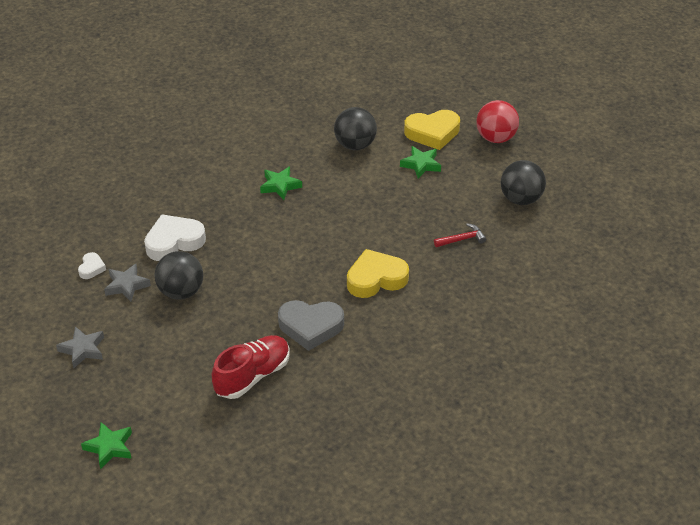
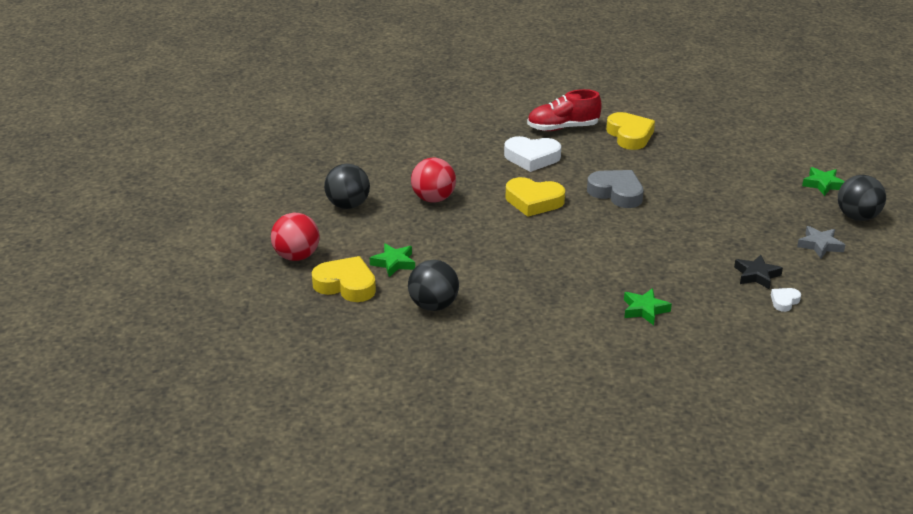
camera: 145 degrees left, 10 degrees down
grey star [104,264,151,302] -> black star [734,255,783,290]
white heart [144,214,206,261] -> white heart moved to [504,136,561,172]
black ball [155,251,203,299] -> black ball moved to [838,175,886,221]
red shoe [211,335,290,399] -> red shoe moved to [527,89,602,131]
green star [260,167,302,200] -> green star moved to [624,288,672,325]
red hammer [434,223,486,247] -> red ball [411,158,456,203]
none -> yellow heart [606,112,655,150]

